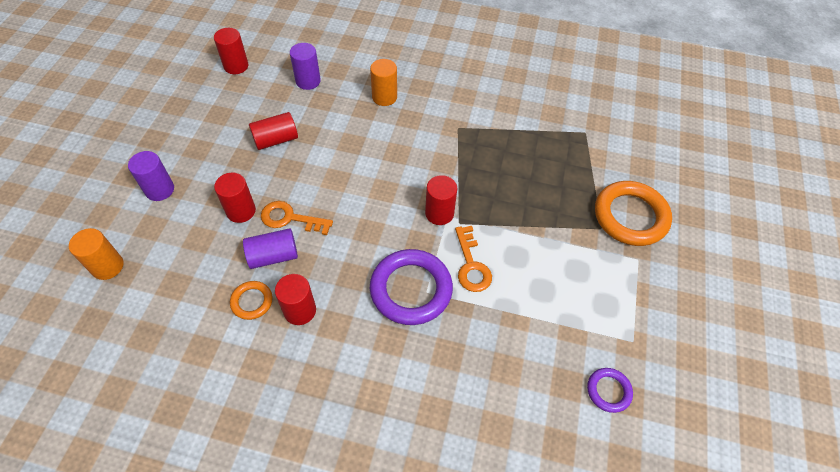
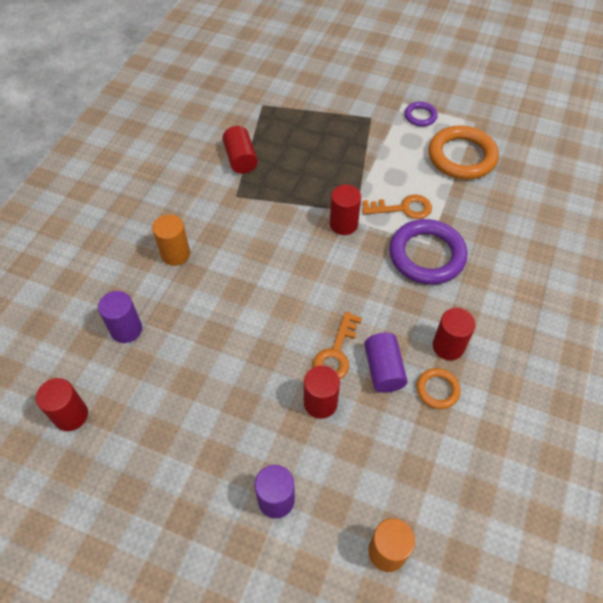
camera: 80 degrees left, 0 degrees up
red cylinder [249,112,298,150] -> red cylinder moved to [223,126,258,174]
purple ring [587,368,633,413] -> purple ring moved to [405,102,438,127]
orange ring [595,181,672,246] -> orange ring moved to [429,125,499,180]

